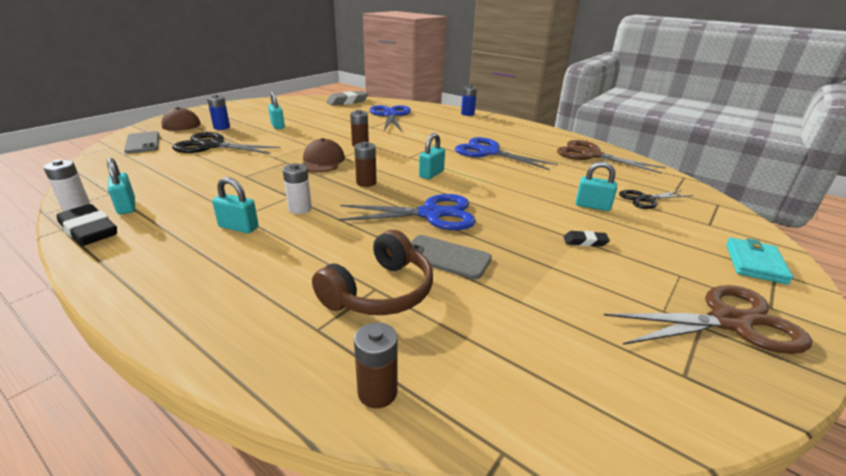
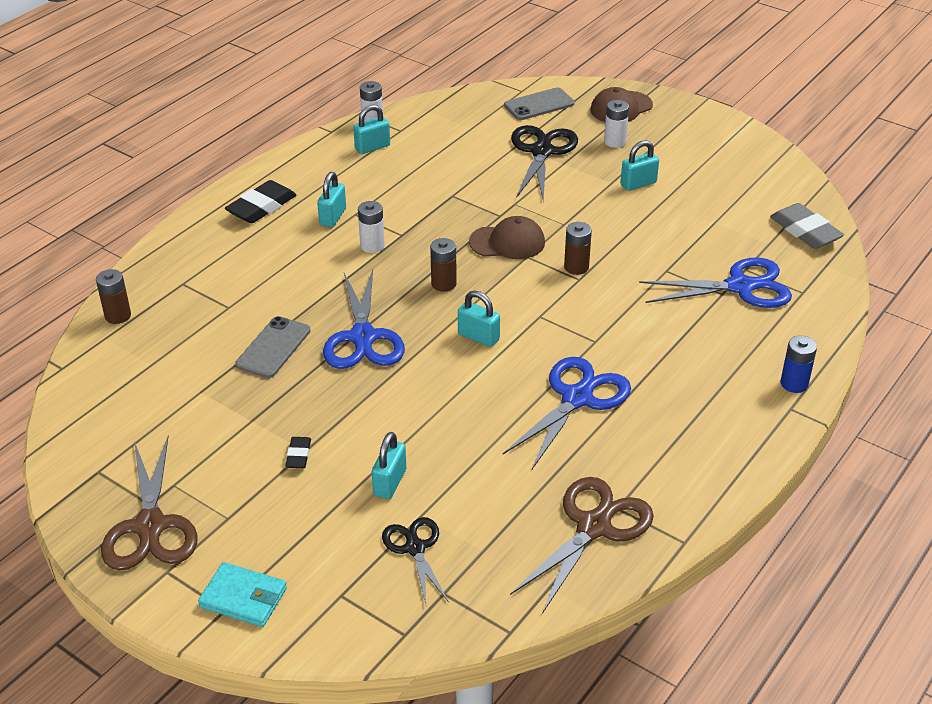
camera: 90 degrees right, 10 degrees up
black eraser [57,204,117,246] -> black eraser moved to [225,180,297,223]
blue battery [207,94,230,130] -> white battery [604,100,629,148]
brown headphones [312,230,433,315] -> none

